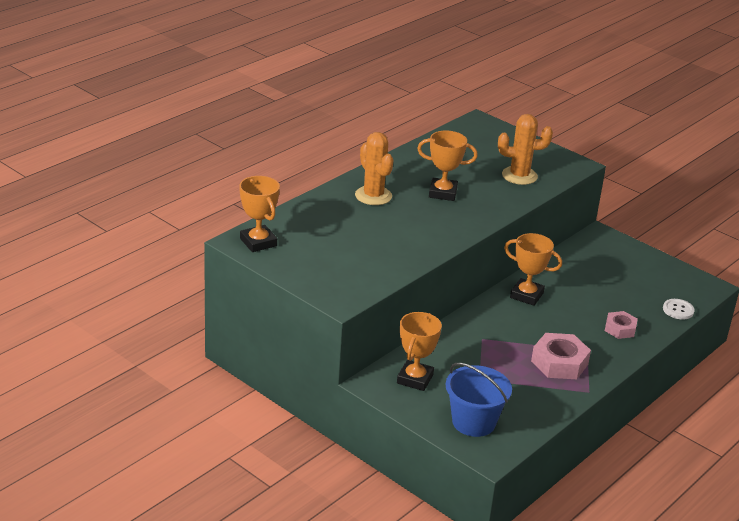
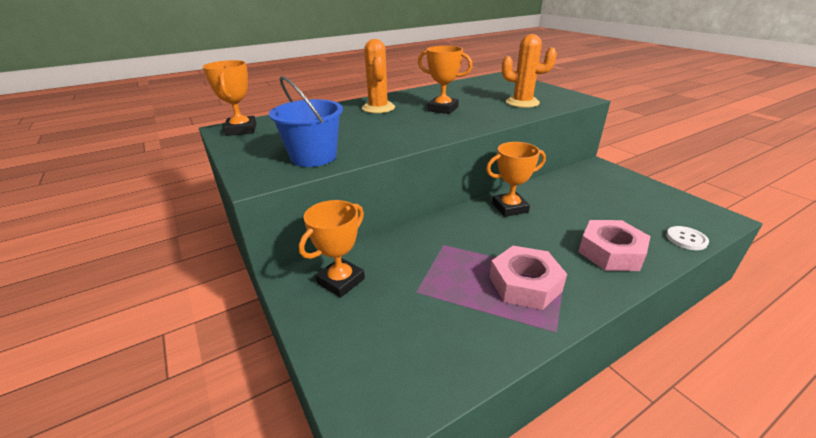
camera: 20 degrees right, 0 degrees up
blue bucket [446,363,512,437] -> blue bucket moved to [269,76,343,167]
orange trophy [504,233,562,306] -> orange trophy turned 60 degrees counterclockwise [486,142,546,217]
pink nut [605,311,638,339] -> pink nut [578,220,651,271], size x1.62

